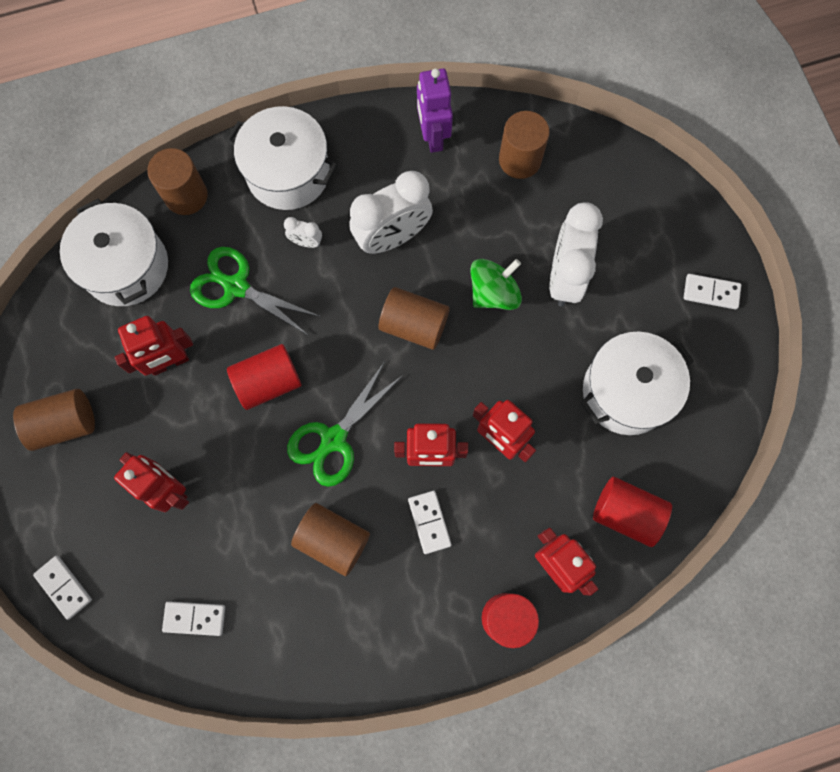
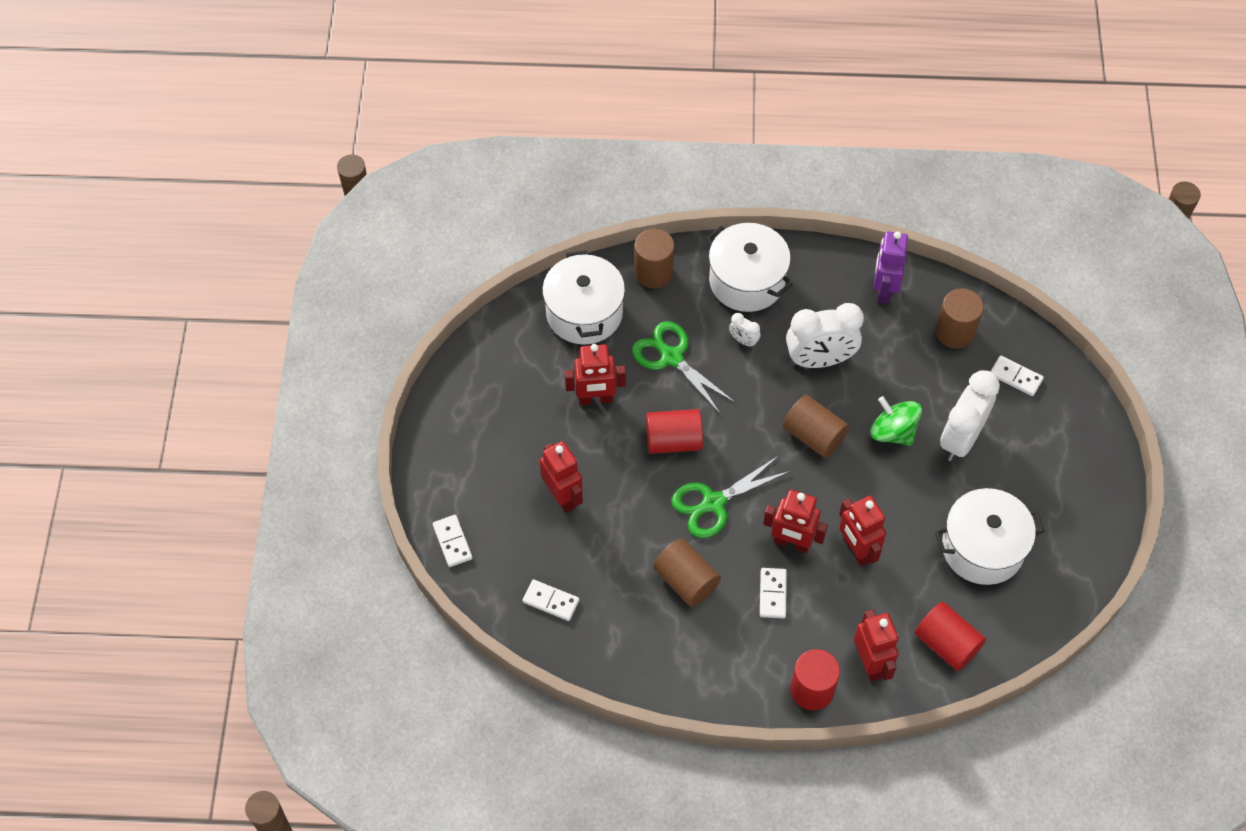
camera: 20 degrees right, 15 degrees down
brown cylinder [13,389,95,451] -> none
green spinning top [470,259,522,310] -> green spinning top turned 120 degrees counterclockwise [870,396,922,446]
white domino [684,274,741,309] -> white domino moved to [990,355,1044,396]

